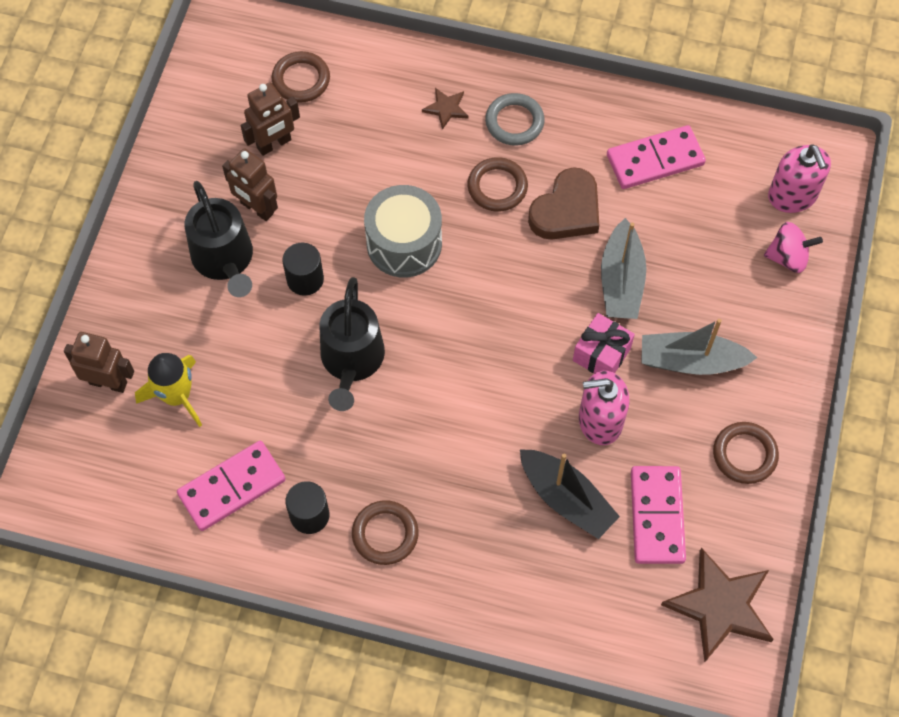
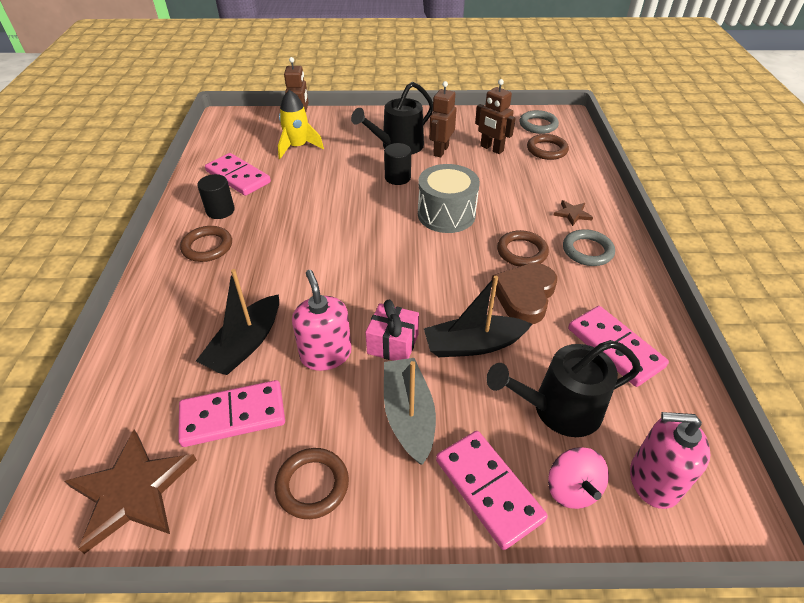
camera: 75 degrees right, 20 degrees down
black watering can [319,277,385,411] -> black watering can moved to [487,340,641,437]
brown heart [528,167,599,239] -> brown heart turned 90 degrees clockwise [491,263,557,324]
grey boat [601,218,646,319] -> black boat [424,276,532,357]
pink soap dispenser [768,145,831,213] -> pink soap dispenser turned 45 degrees clockwise [630,412,710,509]
none -> pink domino [436,431,548,550]
none -> grey ring [519,110,559,134]

